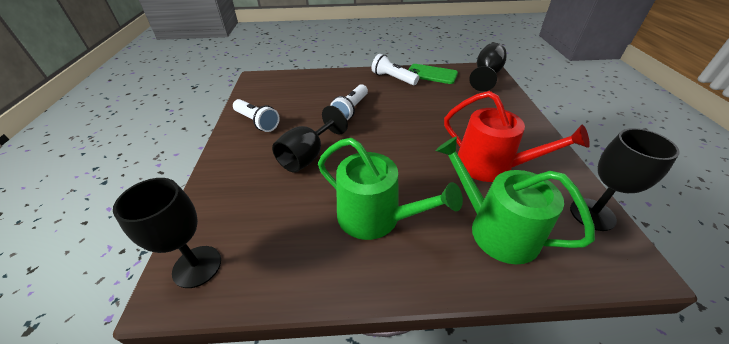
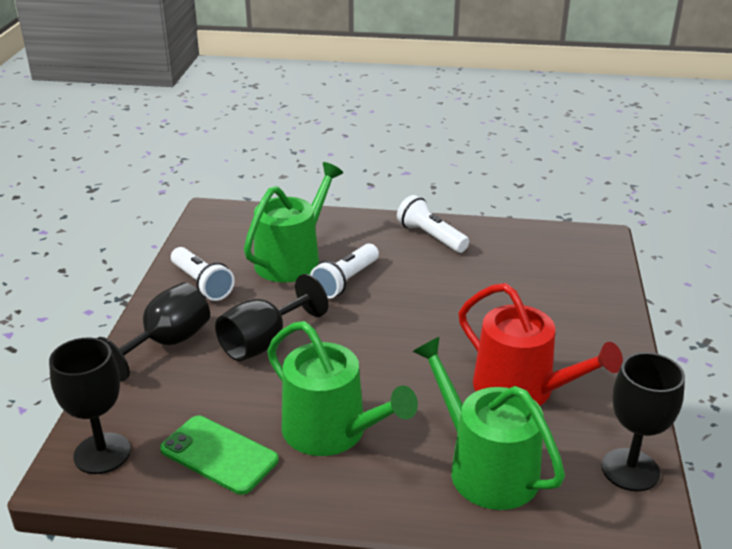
camera: 10 degrees right, 10 degrees down
green phone [408,64,458,84] -> green phone moved to [160,416,279,495]
black goblet [469,43,506,91] -> black goblet moved to [97,282,210,381]
none -> green watering can [244,162,343,283]

